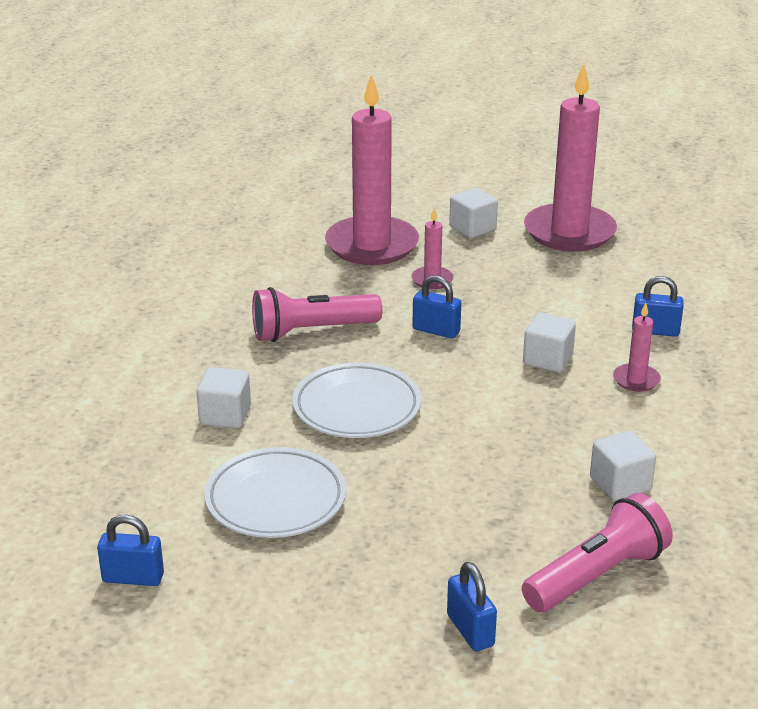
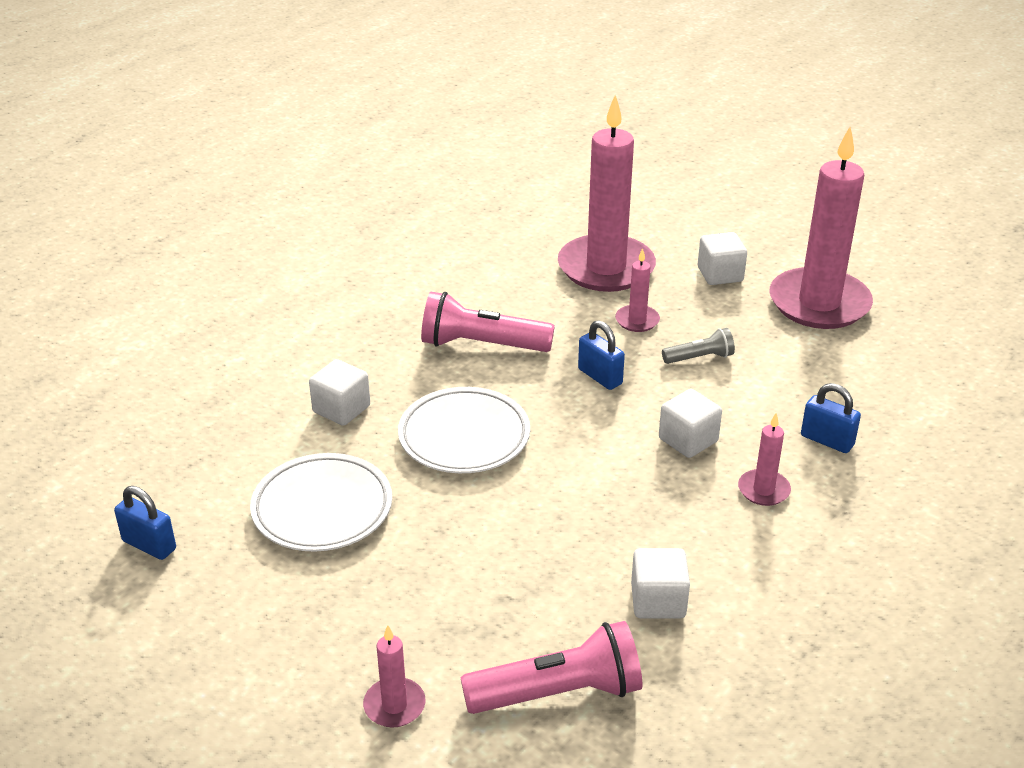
camera: 25 degrees right, 5 degrees up
blue padlock [447,562,497,651] -> pink candle [363,625,425,728]
none -> grey flashlight [662,328,735,364]

